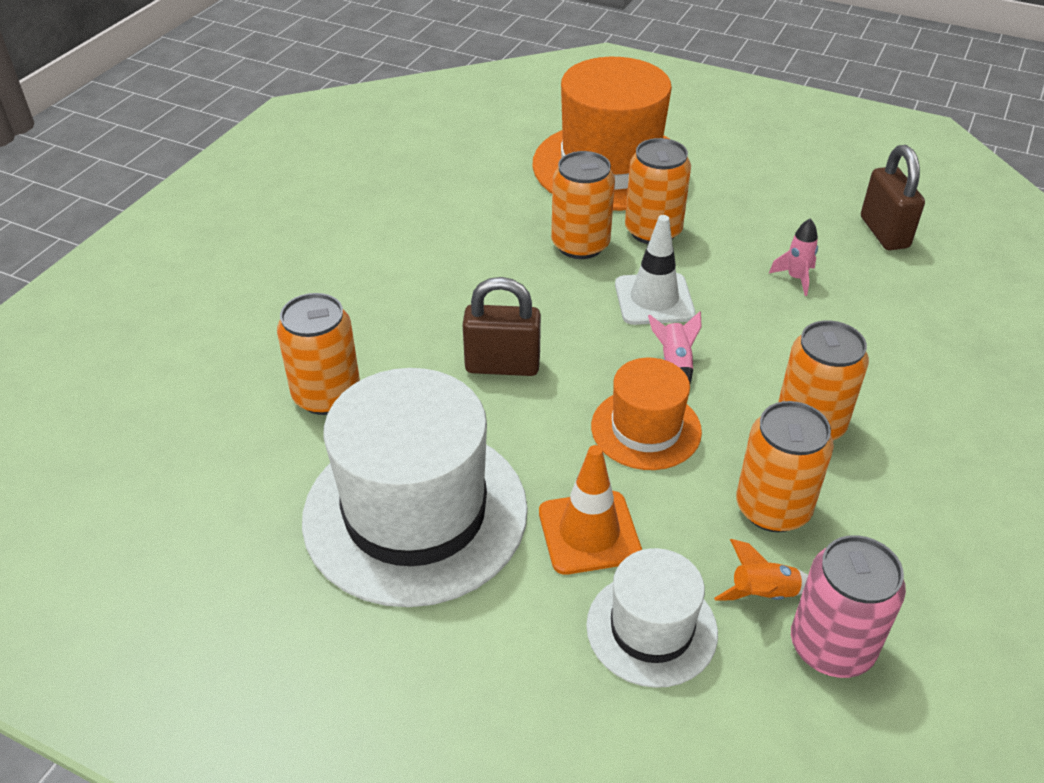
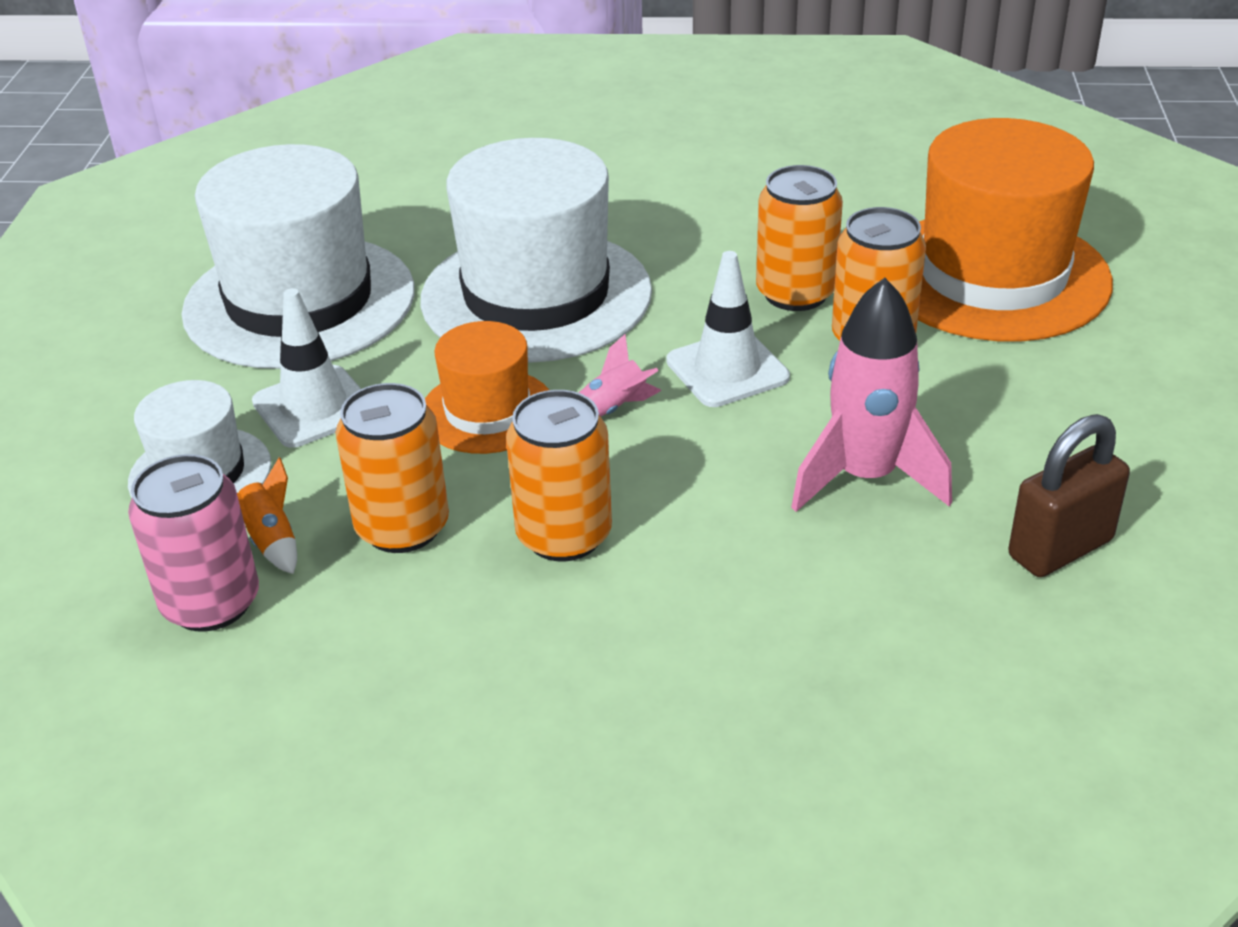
camera: 70 degrees right, 5 degrees down
orange can [277,293,360,415] -> none
brown padlock [463,277,541,376] -> white hat [420,138,652,363]
orange traffic cone [539,445,642,575] -> white traffic cone [252,288,361,448]
pink rocket [769,218,818,296] -> pink rocket [791,278,952,512], size x2.12

